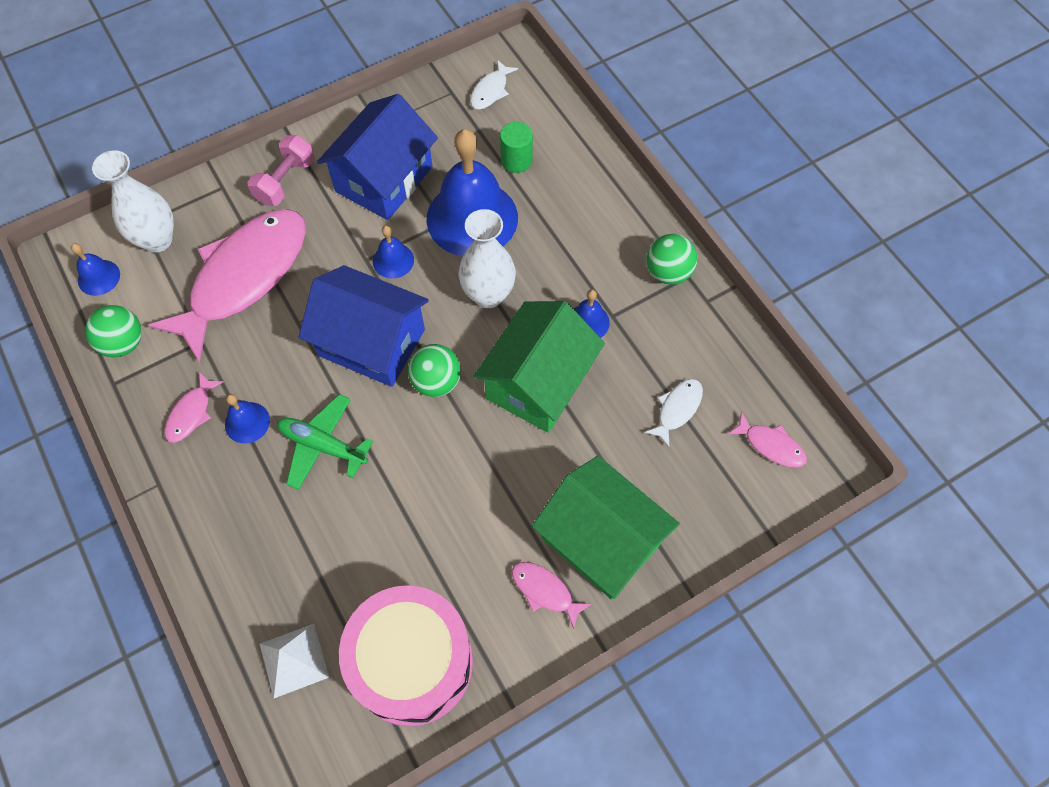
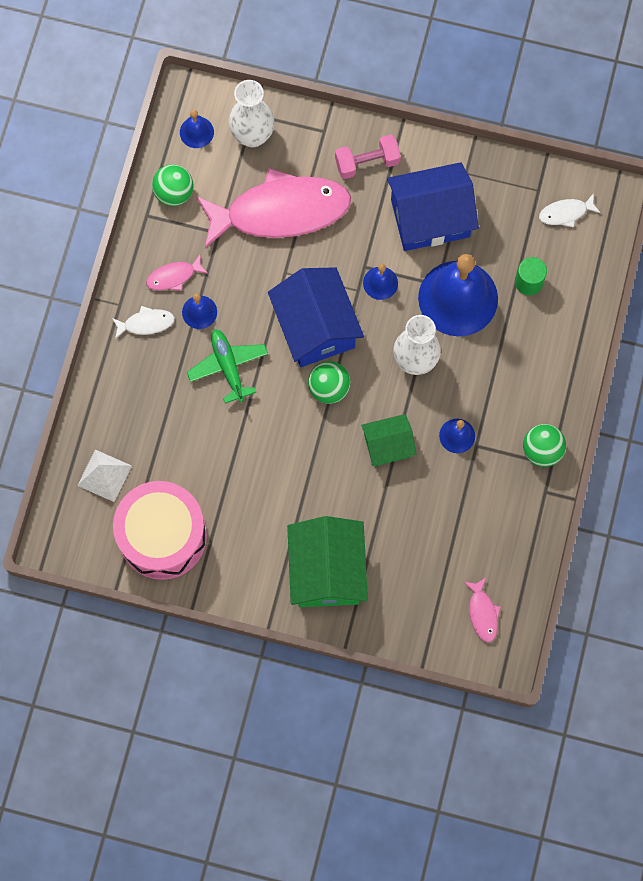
camera: 45 degrees right, 10 degrees up
green house [473,301,605,433] -> green house [361,414,417,466], size x0.58
pink fish [512,562,592,629] -> none
white fish [644,379,703,447] -> white fish moved to [112,306,175,339]

